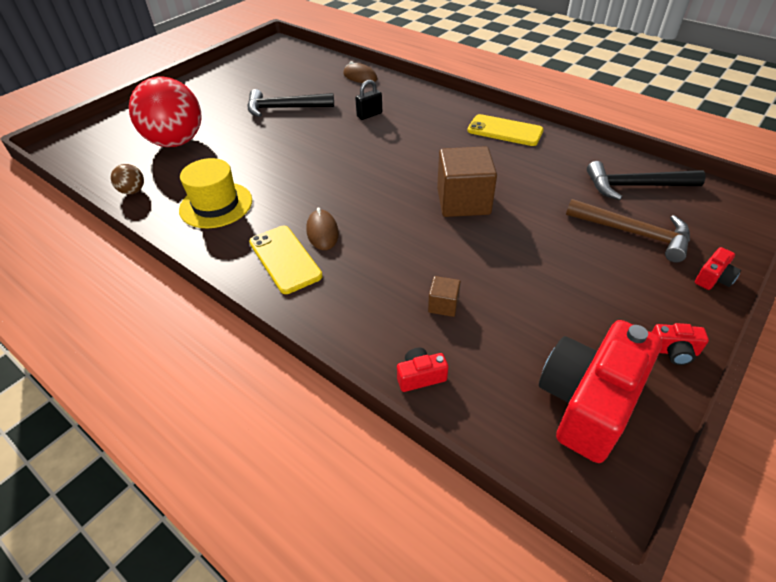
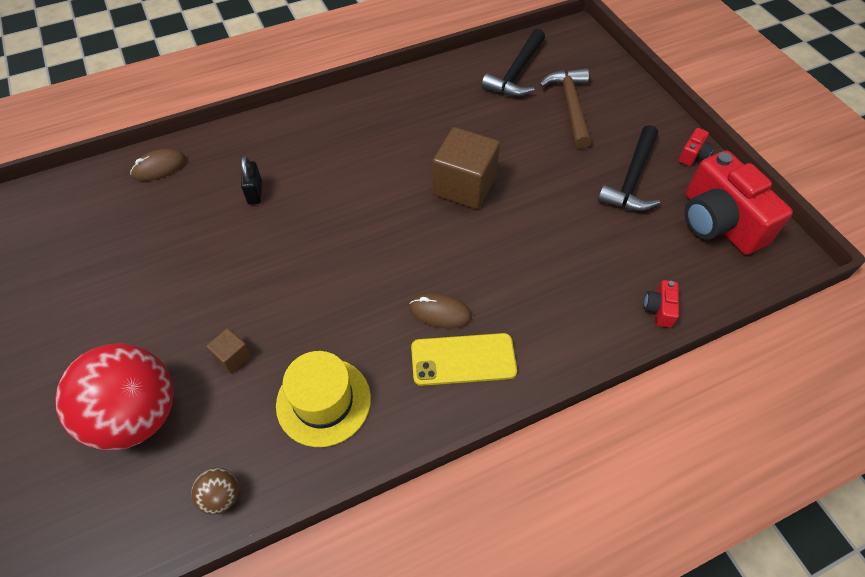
camera: 65 degrees left, 10 degrees up
black hammer [247,89,334,117] -> black hammer moved to [598,125,660,211]
brown cube [428,276,461,317] -> brown cube moved to [206,328,252,374]
yellow phone [467,114,544,146] -> none
brown hammer [566,199,690,263] -> brown hammer turned 60 degrees counterclockwise [539,68,592,149]
red camera [695,247,741,290] -> none

